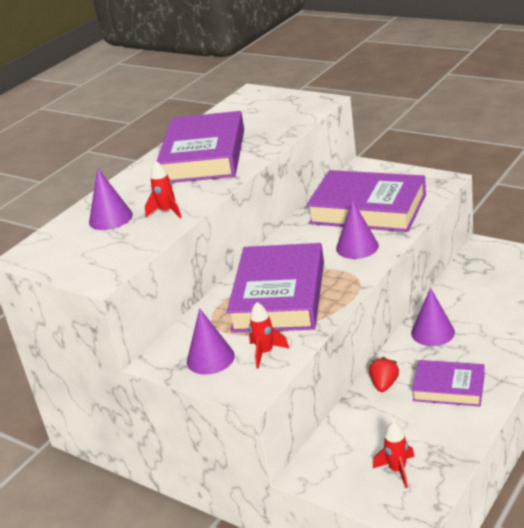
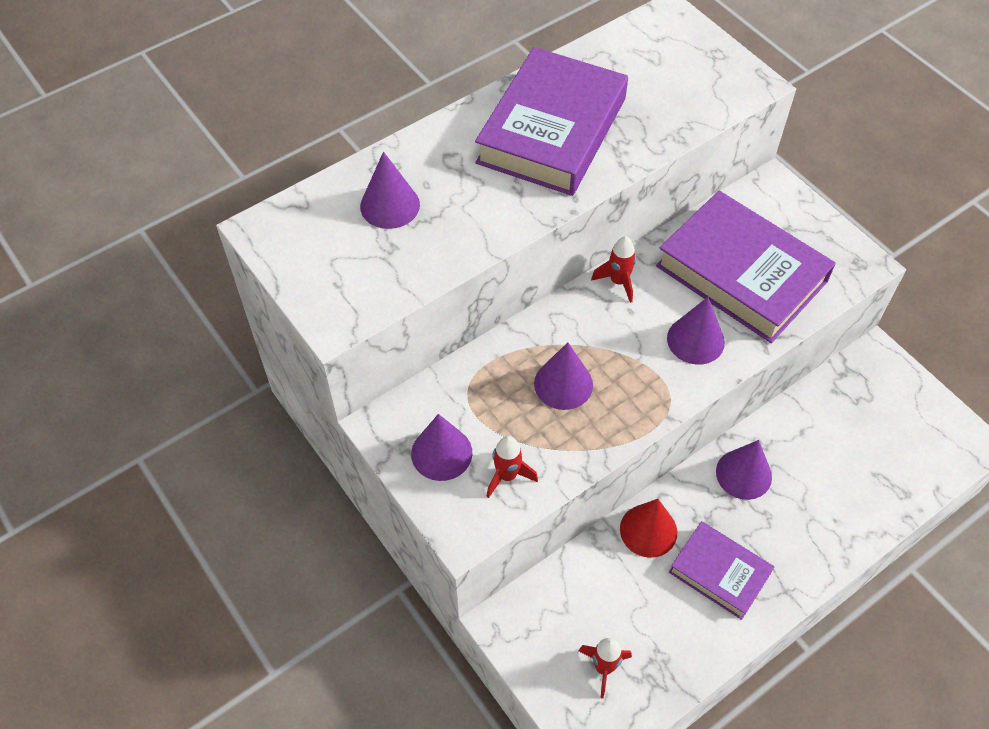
camera: 15 degrees right, 25 degrees up
red rocket [145,161,182,219] -> red rocket moved to [591,236,636,303]
purple book [227,243,324,333] -> purple cone [534,342,593,410]
red strawberry [369,357,399,392] -> red cone [620,499,677,558]

